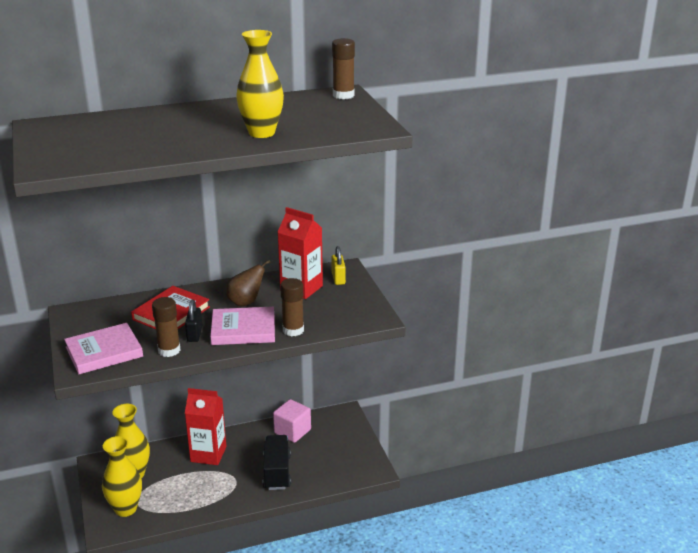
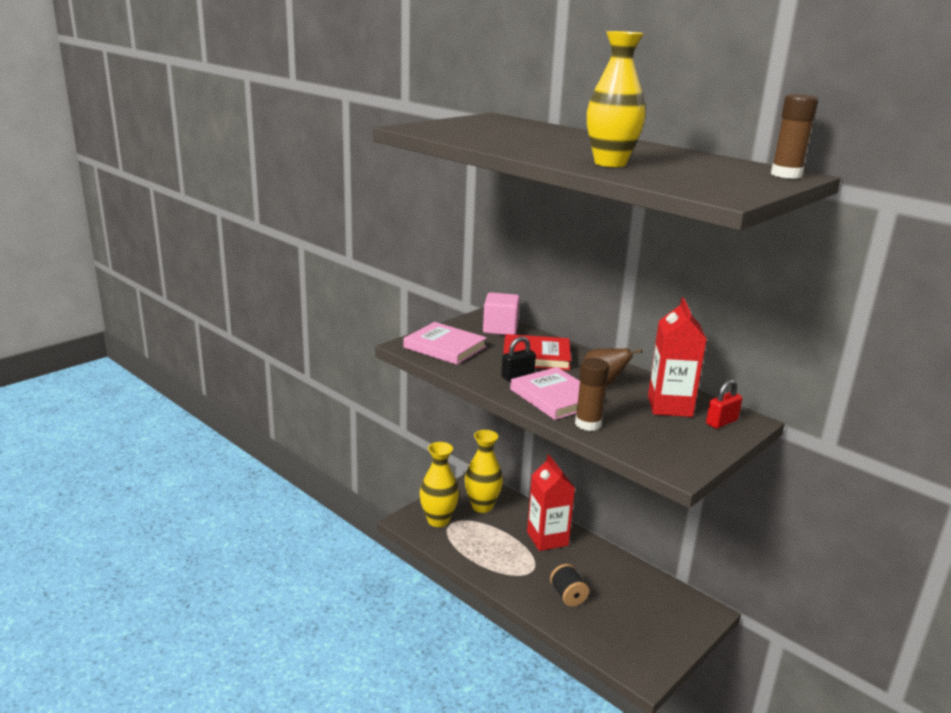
camera: 60 degrees right, 5 degrees down
brown glue stick [152,297,181,357] -> none
black truck [263,435,291,490] -> black spool [550,564,589,607]
pink cube [273,399,311,443] -> pink cube moved to [483,292,520,335]
yellow padlock [331,246,346,285] -> red padlock [706,379,742,429]

